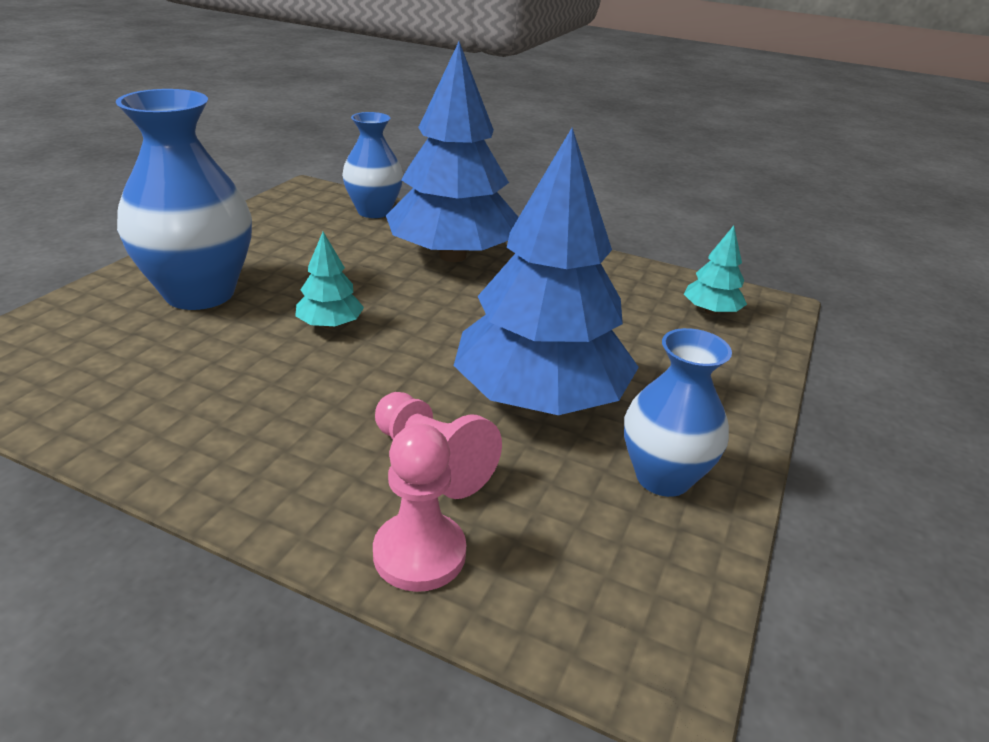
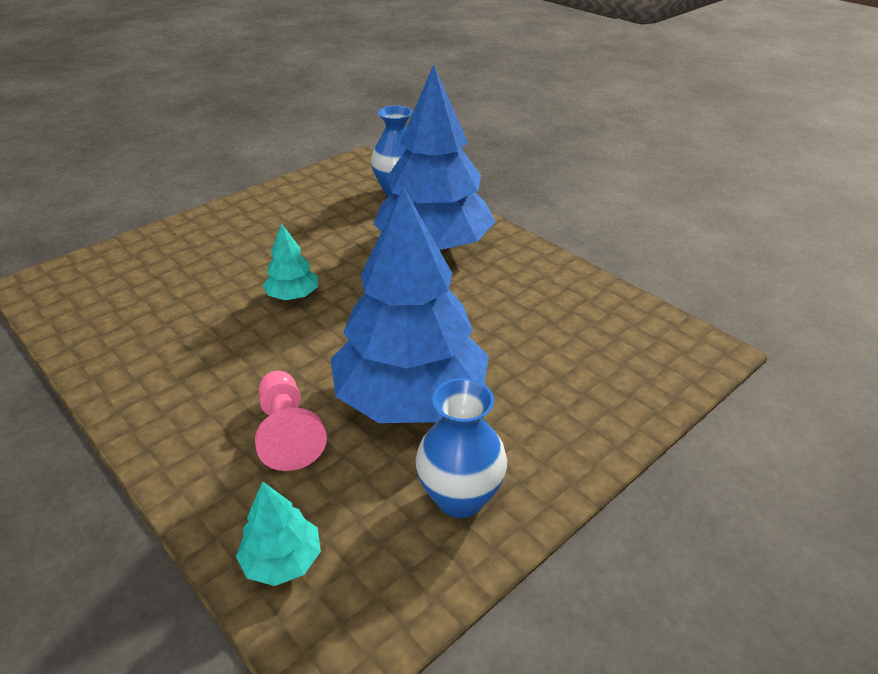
camera: 25 degrees right, 5 degrees up
blue vase [116,89,252,310] -> none
pink pawn [373,424,466,592] -> none
turquoise tree [684,226,747,315] -> turquoise tree moved to [236,482,321,586]

